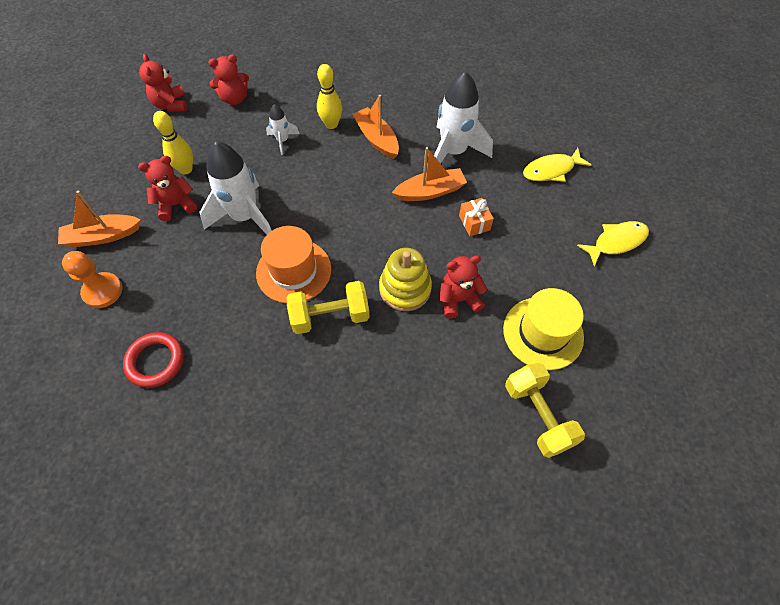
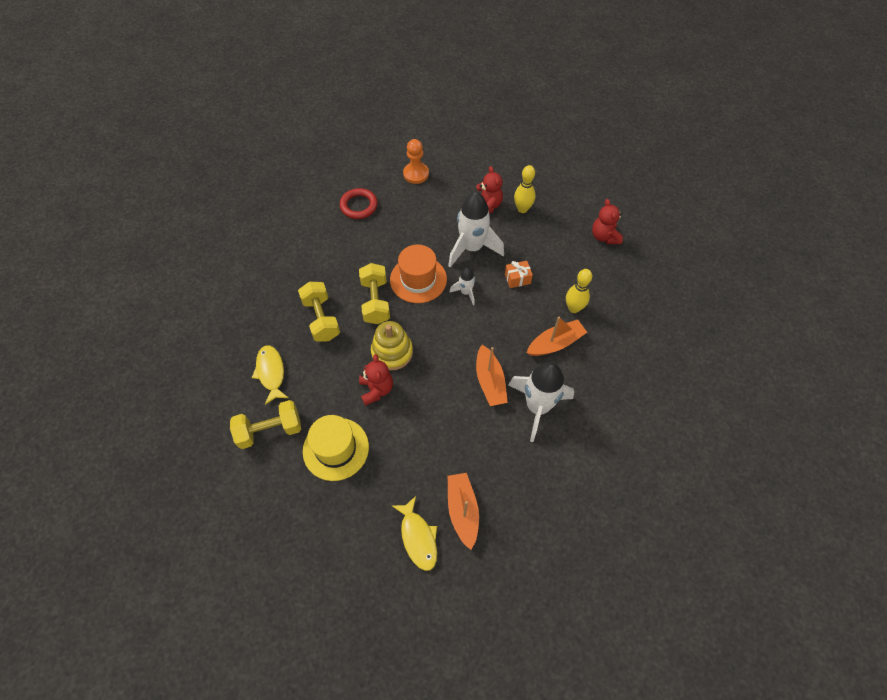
camera: 95 degrees right, 0 degrees up
orange boat [58,191,141,247] -> orange boat moved to [448,473,479,550]
red teddy bear [139,54,187,112] -> none
white rocket [266,104,300,155] -> white rocket moved to [449,268,475,305]
orange gift [459,198,494,236] -> orange gift moved to [505,261,533,288]
yellow fish [523,148,591,182] -> yellow fish moved to [252,345,288,405]
none -> yellow dumbbell [298,282,340,342]

